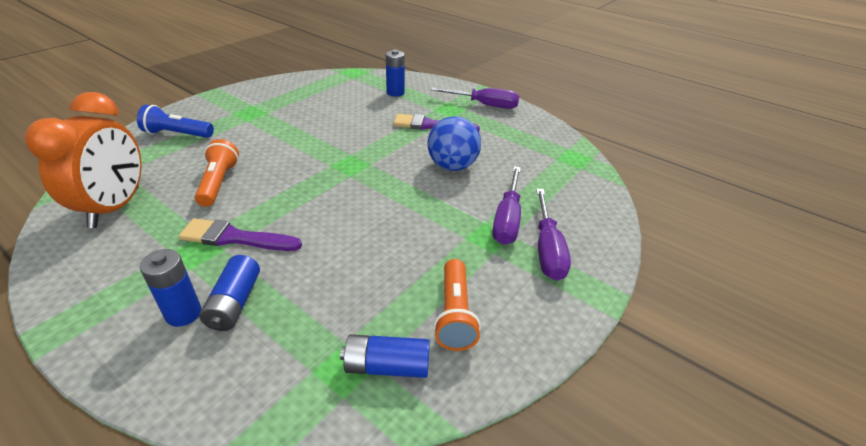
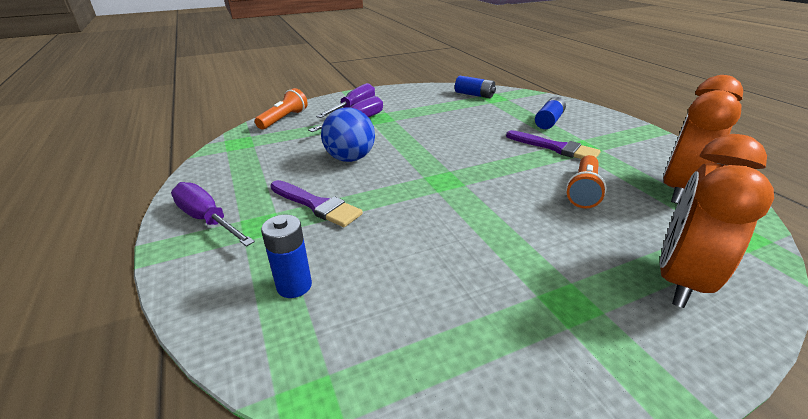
camera: 150 degrees left, 5 degrees down
blue flashlight [137,105,214,138] -> orange clock [660,134,774,308]
blue battery [140,249,202,327] -> none
orange flashlight [433,259,481,351] -> orange flashlight moved to [255,88,308,130]

